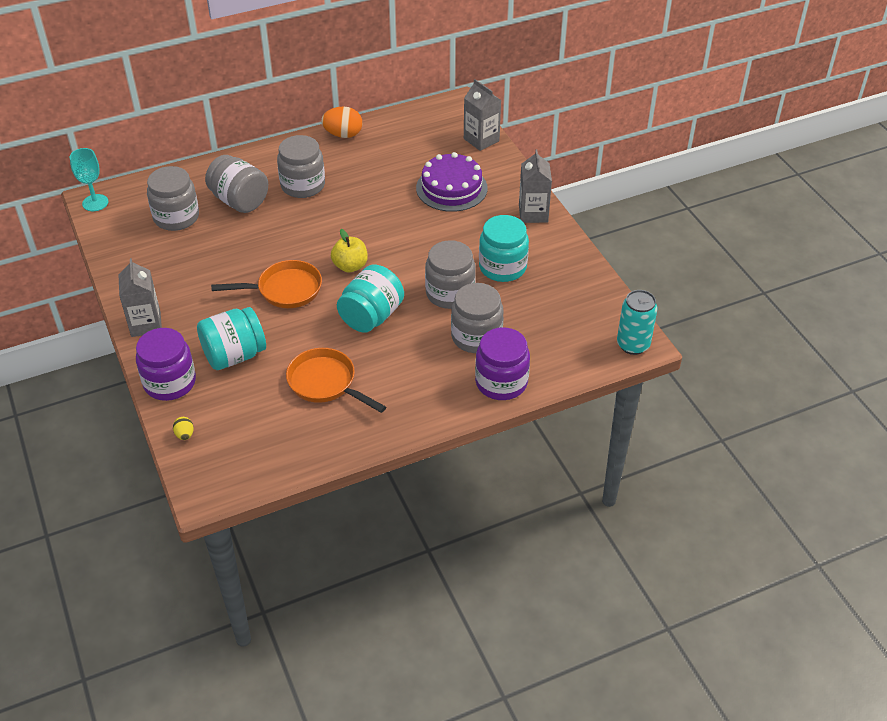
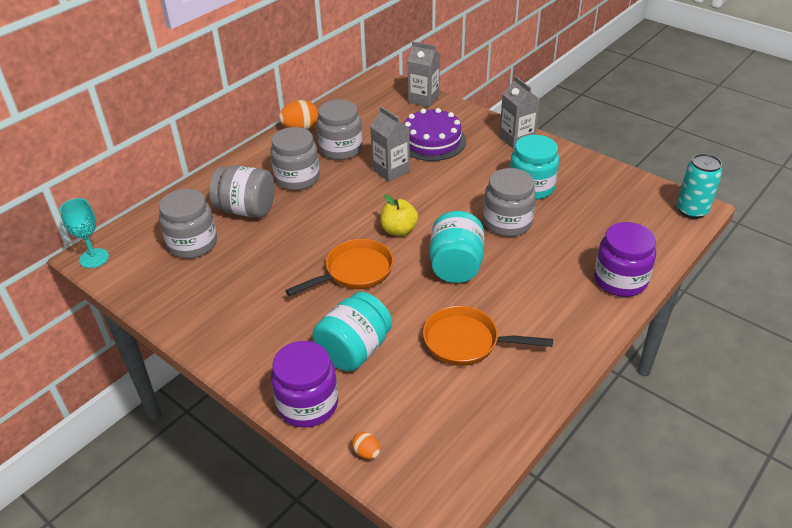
camera: 25 degrees left, 5 degrees down
grey carton [118,258,162,337] -> grey carton moved to [370,106,410,182]
yellow egg [173,417,194,440] -> orange egg [352,432,380,459]
grey jar [451,283,503,353] -> grey jar moved to [317,99,363,160]

